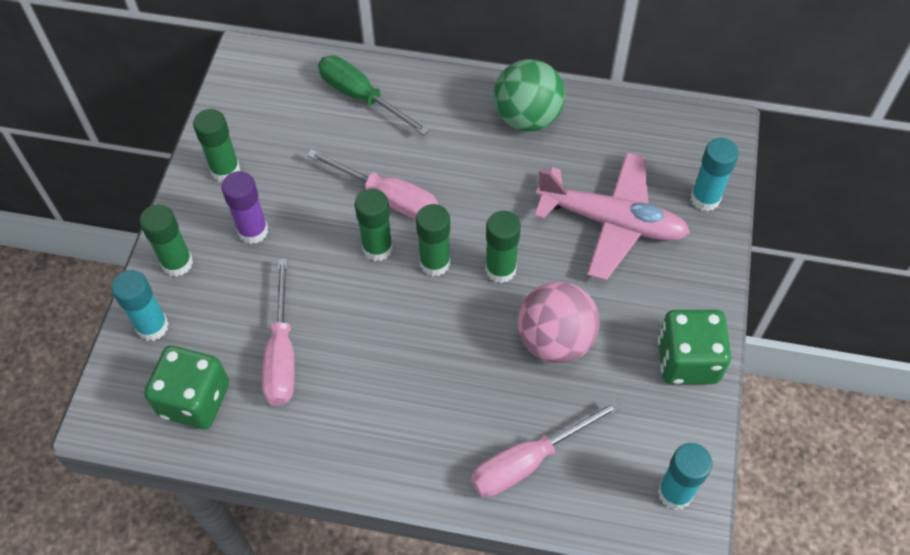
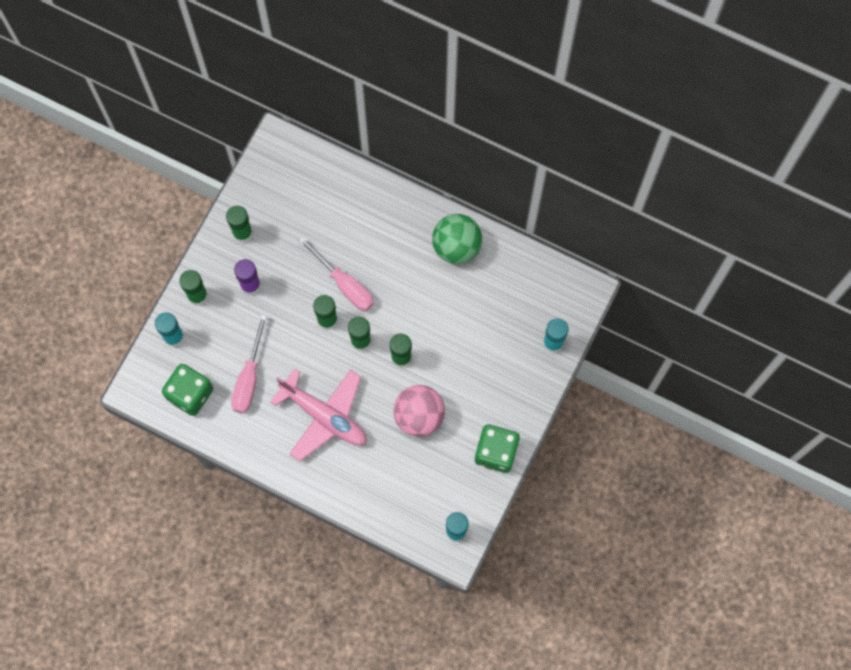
camera: 15 degrees right, 15 degrees up
green screwdriver [318,55,430,135] -> none
pink screwdriver [471,400,622,497] -> none
pink plane [534,152,690,281] -> pink plane moved to [270,369,367,461]

